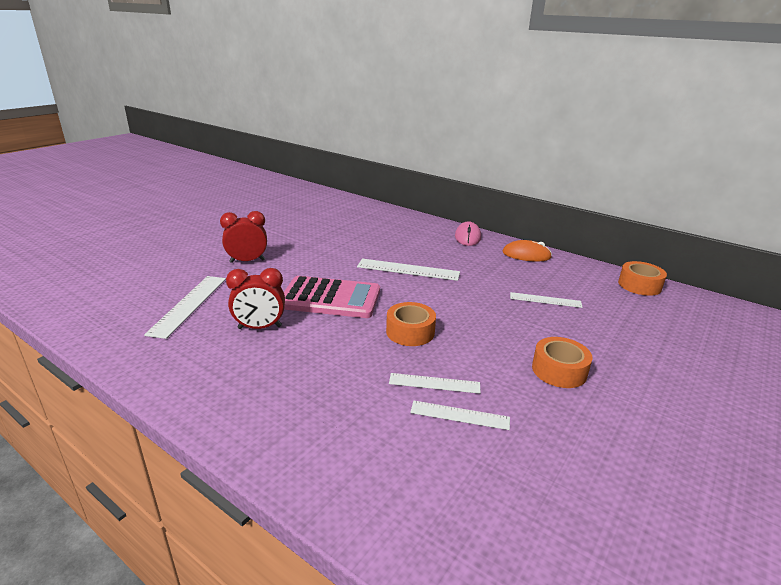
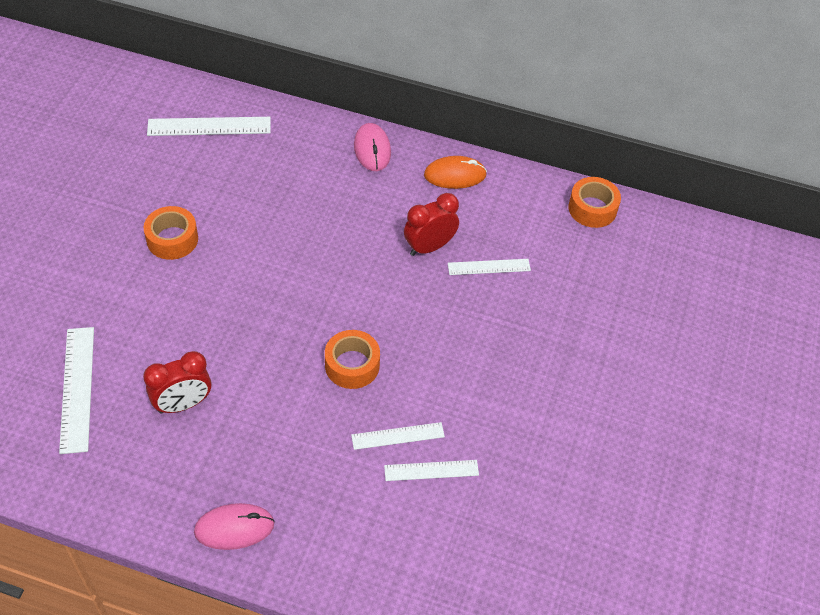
camera: 20 degrees left, 25 degrees up
red clock [220,211,267,263] -> red clock moved to [404,193,459,256]
pink calculator [284,276,380,318] -> none
white ruler [357,259,460,281] -> white ruler moved to [147,117,271,136]
orange tape [532,337,592,388] -> orange tape moved to [144,206,198,260]
none -> pink mouse [194,503,275,550]

